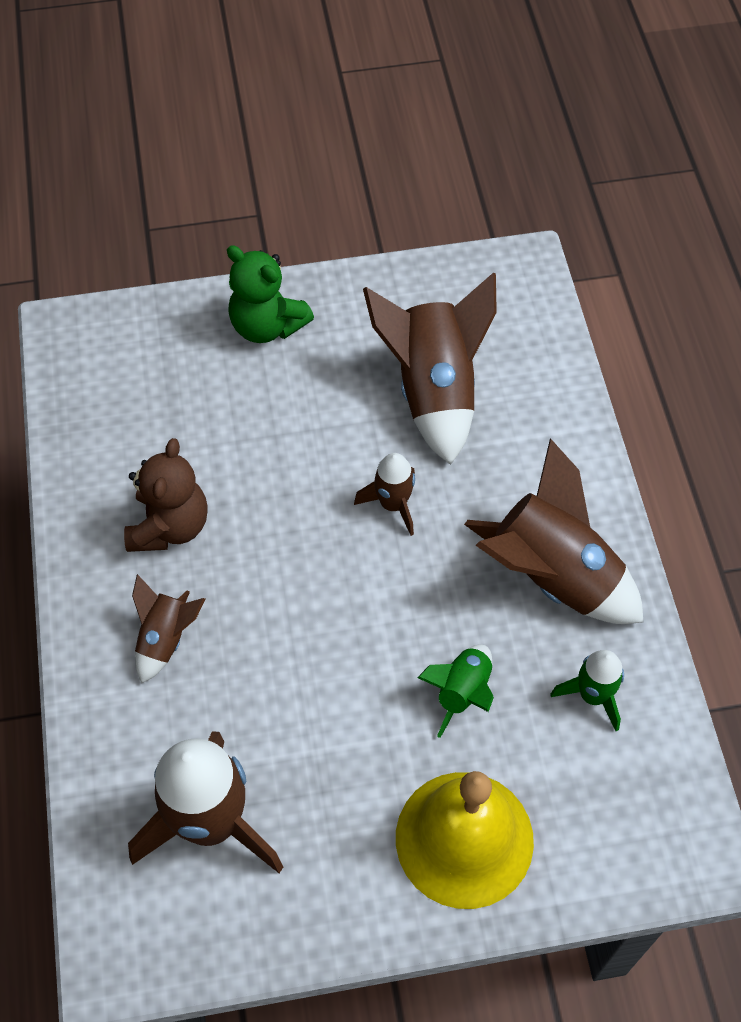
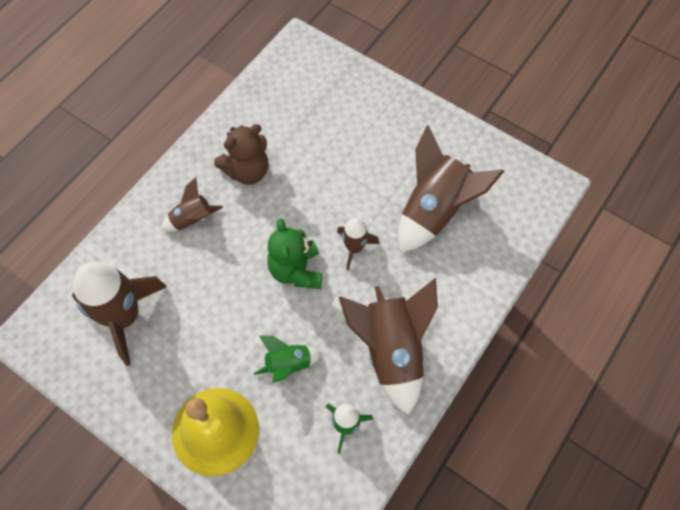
camera: 45 degrees right, 5 degrees up
green teddy bear [227,245,314,343] -> green teddy bear moved to [267,218,322,289]

